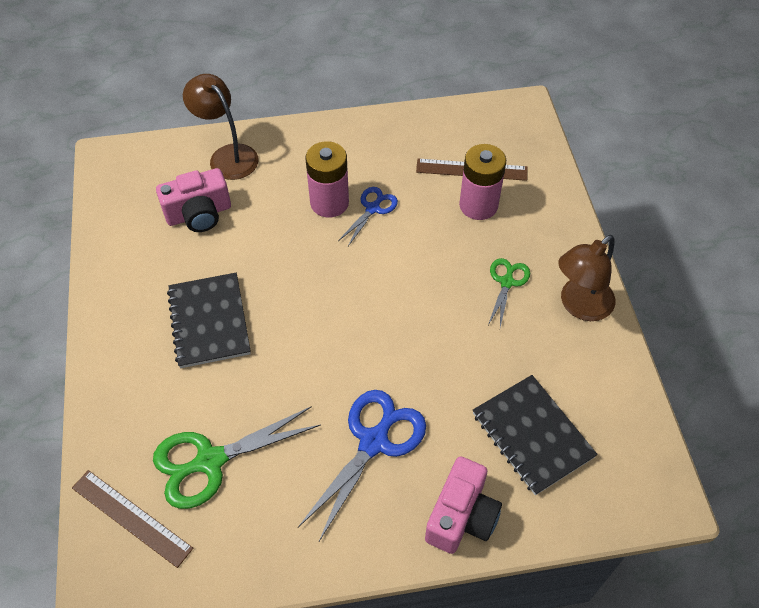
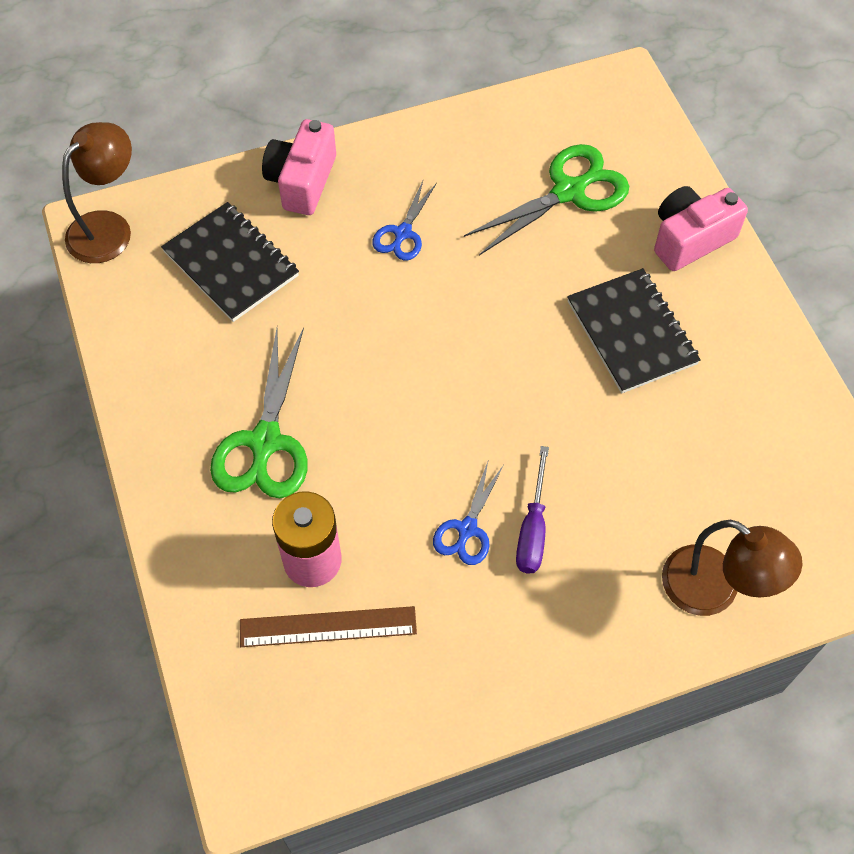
camera: 170 degrees right, 5 degrees up
brown ruler [72,470,193,568] -> none
pink camera [156,168,231,232] -> pink camera moved to [654,186,748,271]
blue scissors [298,390,426,541] -> blue scissors [372,181,437,260], size x0.57
pink battery [305,141,349,217] -> purple screwdriver [516,446,549,574]
green scissors [488,258,530,327] -> green scissors [210,327,308,498], size x1.76
brown lamp [558,235,615,321] -> brown lamp moved to [62,122,132,263]

